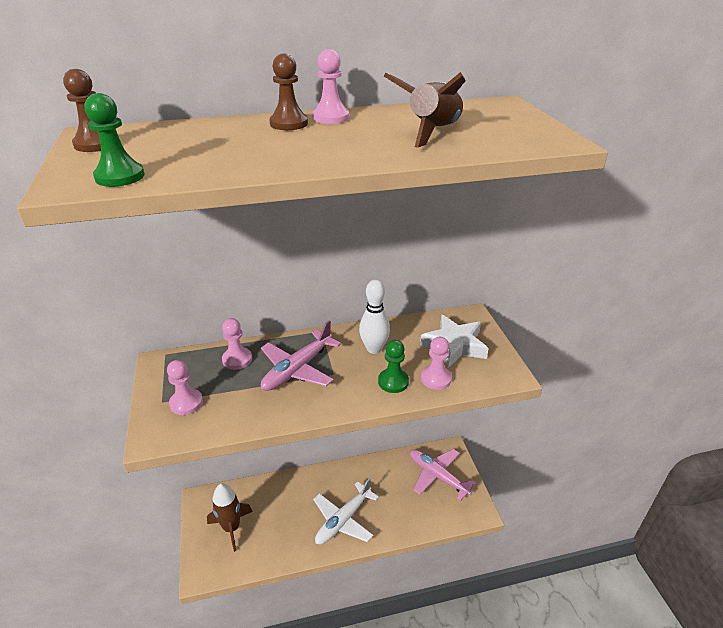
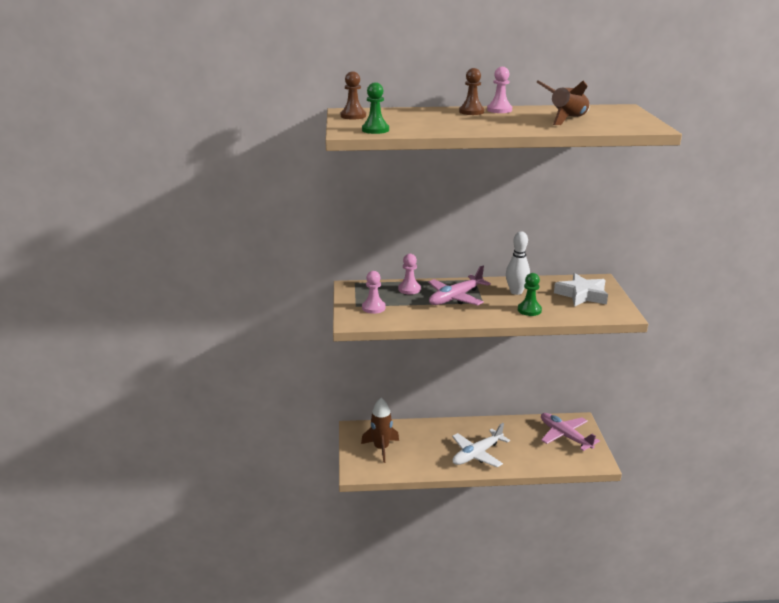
camera: 10 degrees right, 10 degrees down
pink pawn [421,337,452,390] -> none

